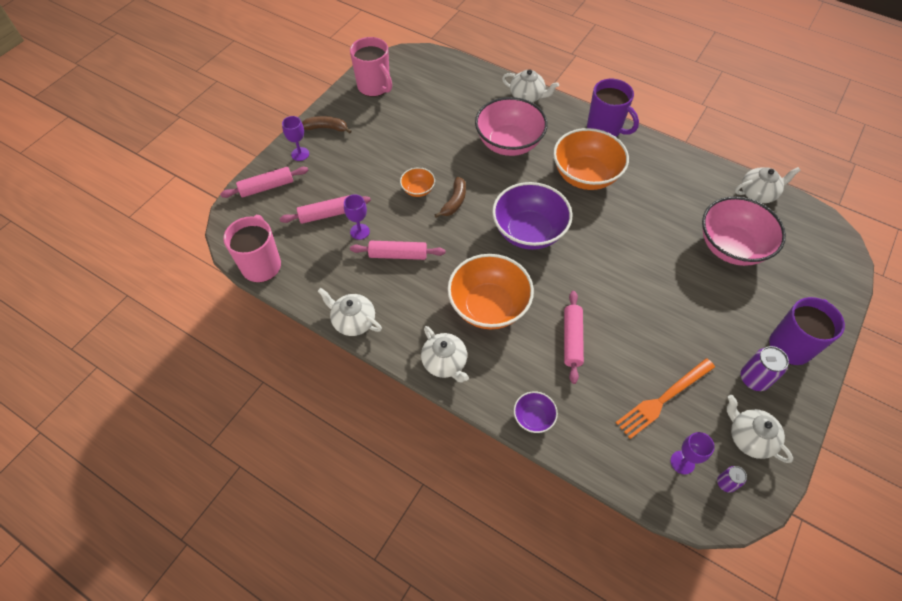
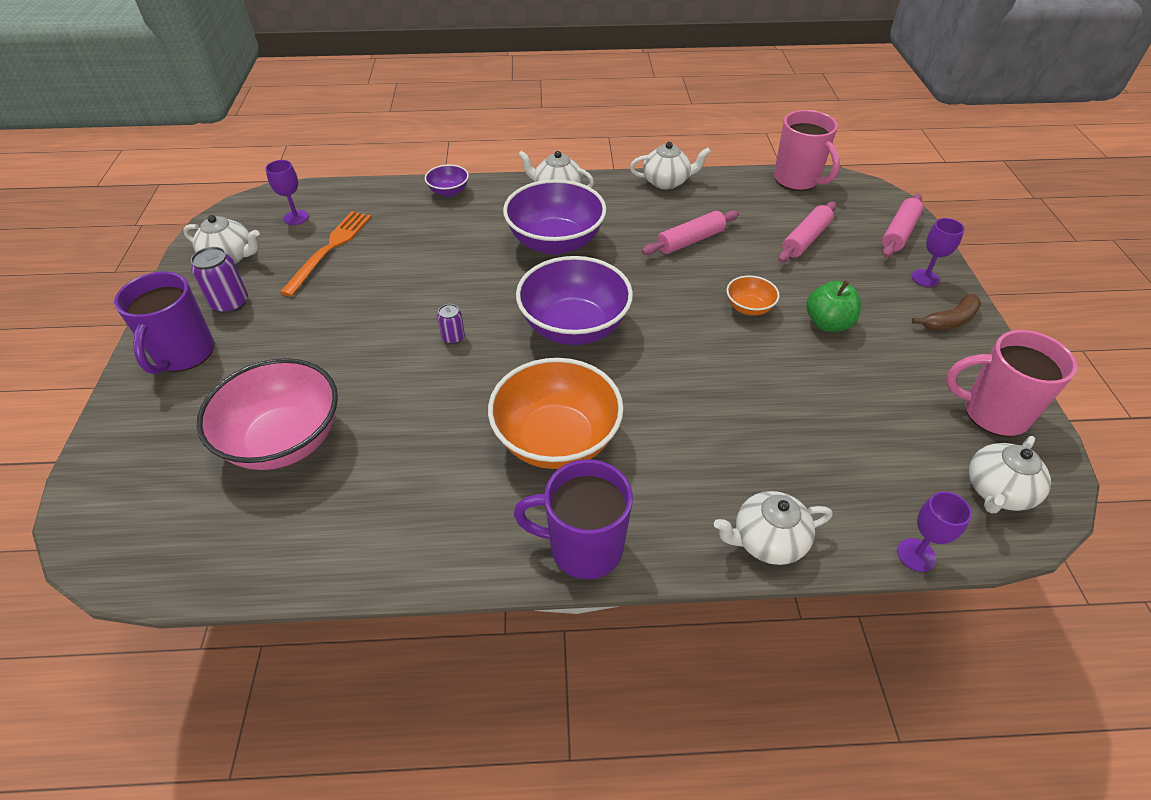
camera: 145 degrees right, 10 degrees down
purple goblet [344,194,370,240] -> purple goblet moved to [897,491,972,572]
brown banana [435,177,466,218] -> none
orange bowl [447,254,534,329] -> purple bowl [503,179,607,255]
pink bowl [475,97,548,156] -> none
pink rolling pin [564,291,584,384] -> none
purple can [717,466,747,493] -> purple can moved to [437,304,465,344]
white teapot [735,167,801,203] -> white teapot moved to [969,436,1051,513]
none -> green apple [806,280,861,332]

